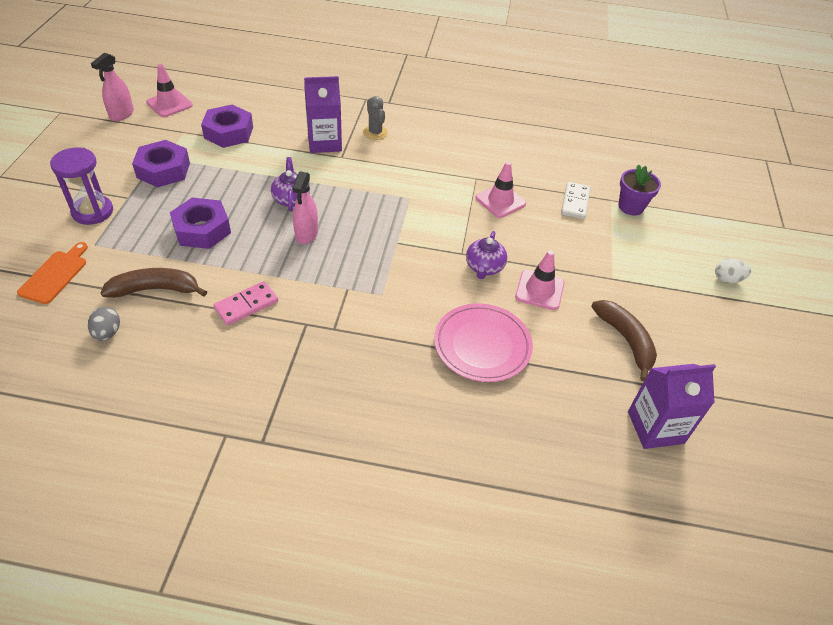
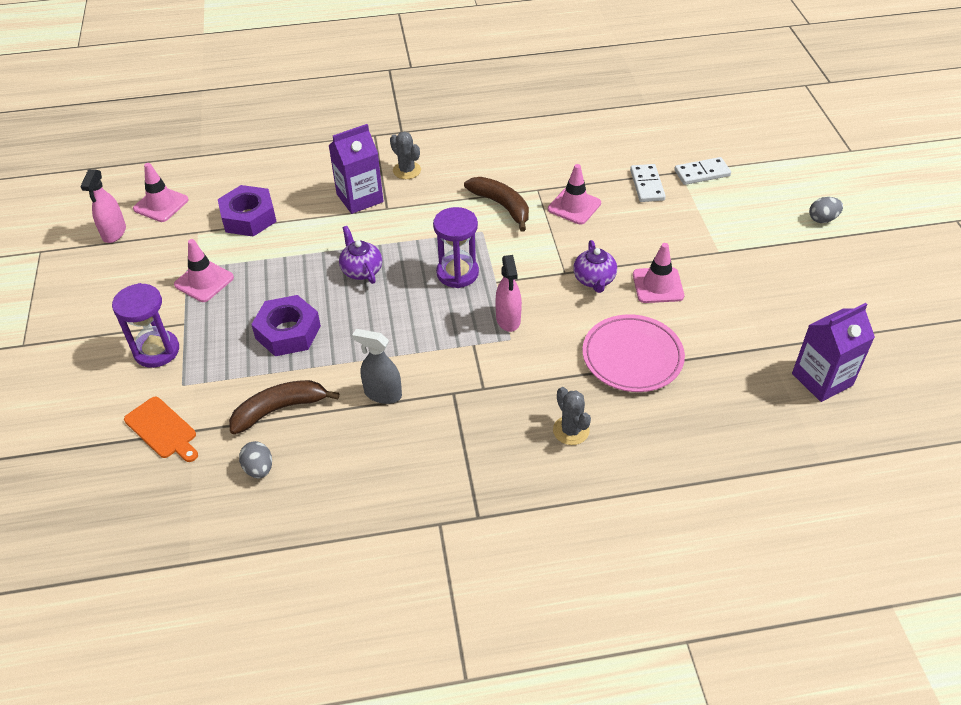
camera: 15 degrees left, 0 degrees up
orange cutting board [17,242,88,304] -> orange cutting board turned 135 degrees clockwise [124,397,198,462]
purple nut [132,140,190,187] -> pink traffic cone [174,239,234,302]
pink domino [213,281,278,325] -> grey spray bottle [352,329,402,404]
pink spray bottle [292,171,318,244] -> pink spray bottle moved to [495,255,522,332]
brown banana [591,300,657,381] -> brown banana moved to [464,177,529,232]
purple flower pot [618,165,661,215] -> white domino [674,157,731,185]
white egg [715,258,751,283] -> grey egg [809,197,843,223]
none -> purple hourglass [433,207,479,288]
none -> grey cactus [553,387,591,445]

